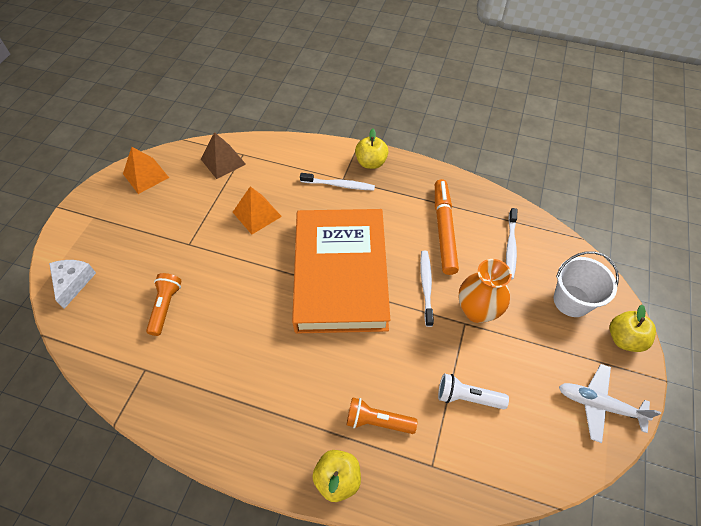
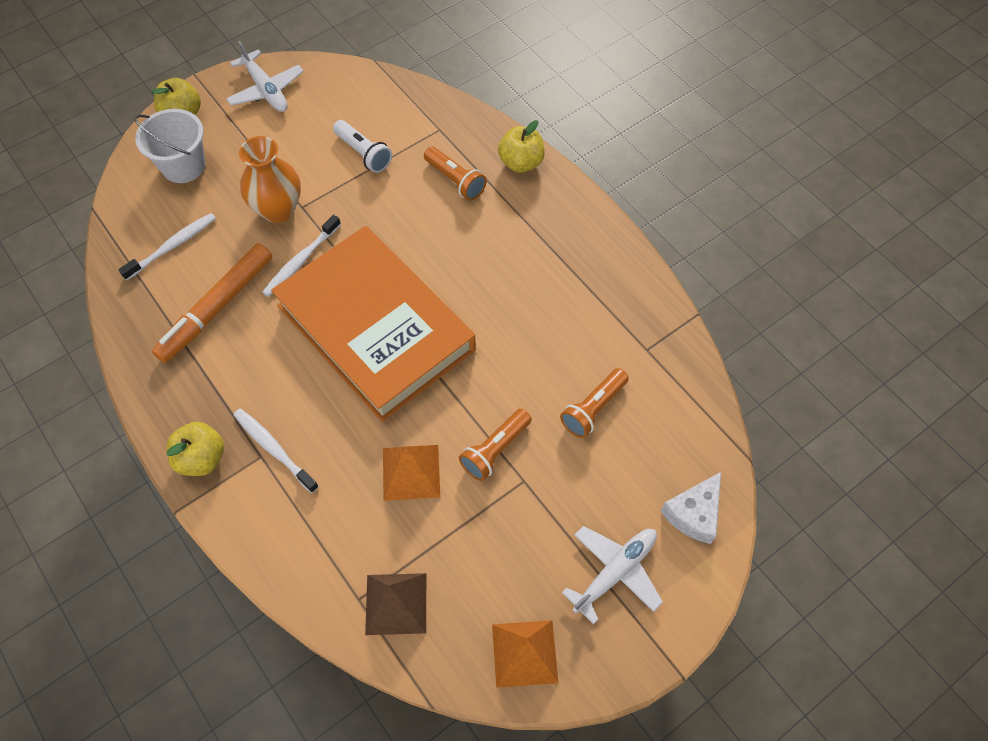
camera: 145 degrees left, 5 degrees up
orange book [292,209,390,334] -> orange book turned 75 degrees counterclockwise [271,226,476,422]
none -> orange flashlight [459,409,532,481]
none -> white plane [562,526,663,625]

